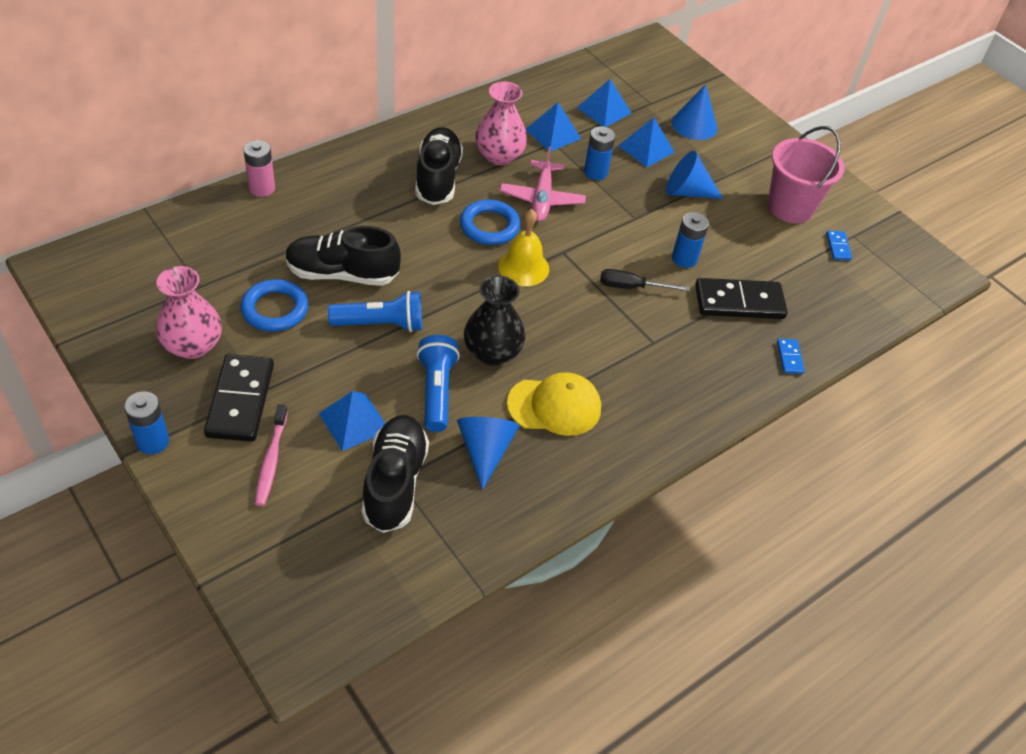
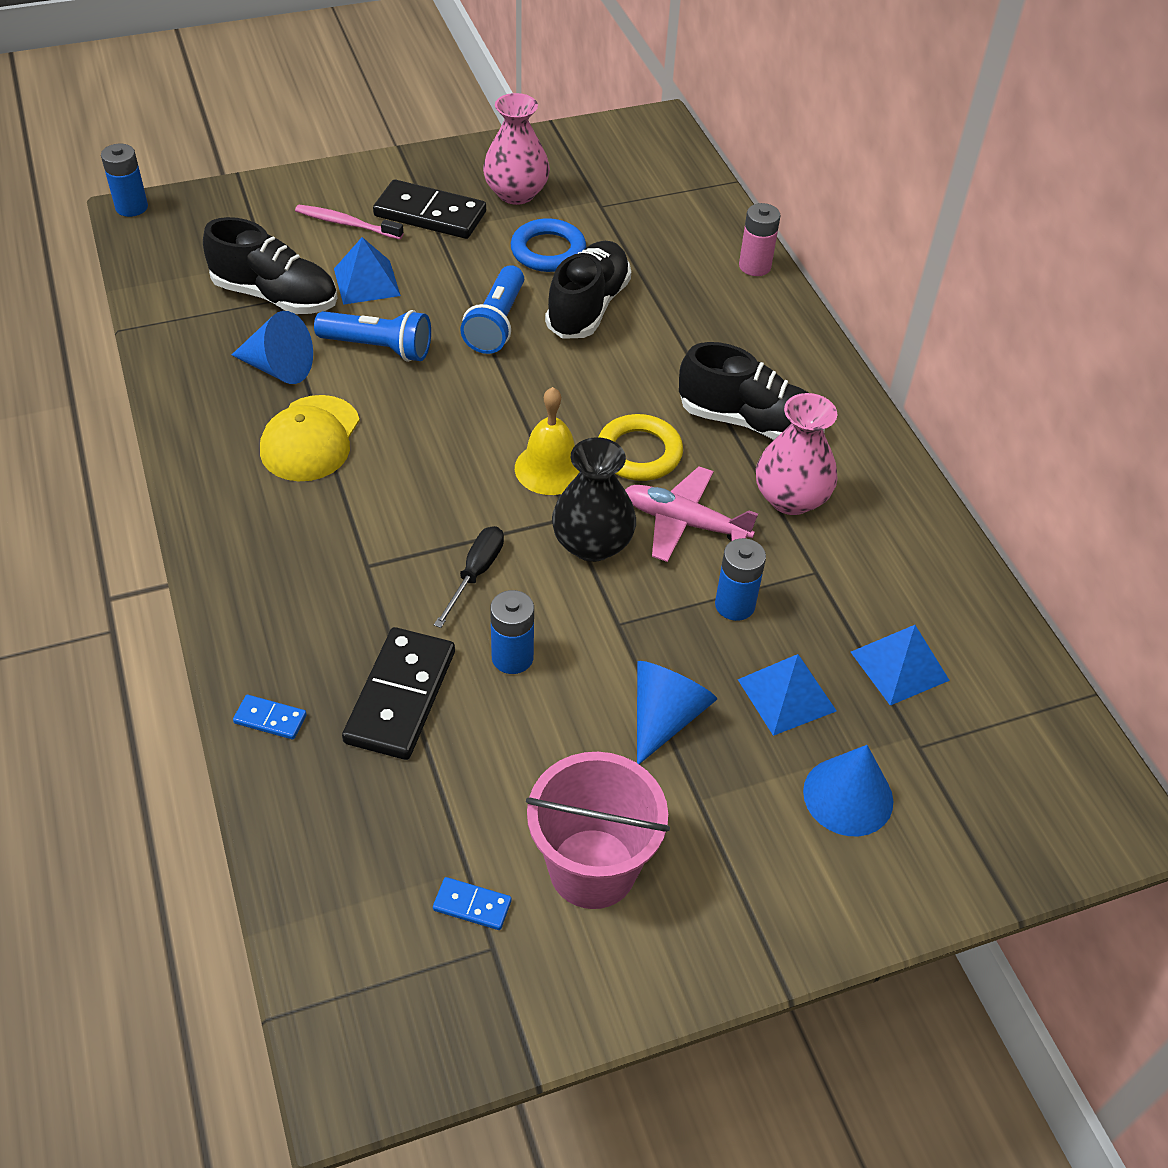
camera: 110 degrees right, 0 degrees up
blue battery [124,392,169,454] -> blue battery moved to [101,144,148,217]
blue ring [460,200,520,245] -> yellow ring [598,414,683,481]
black vase [464,275,525,365] -> black vase moved to [552,437,636,562]
blue pyramid [526,102,581,152] -> none

